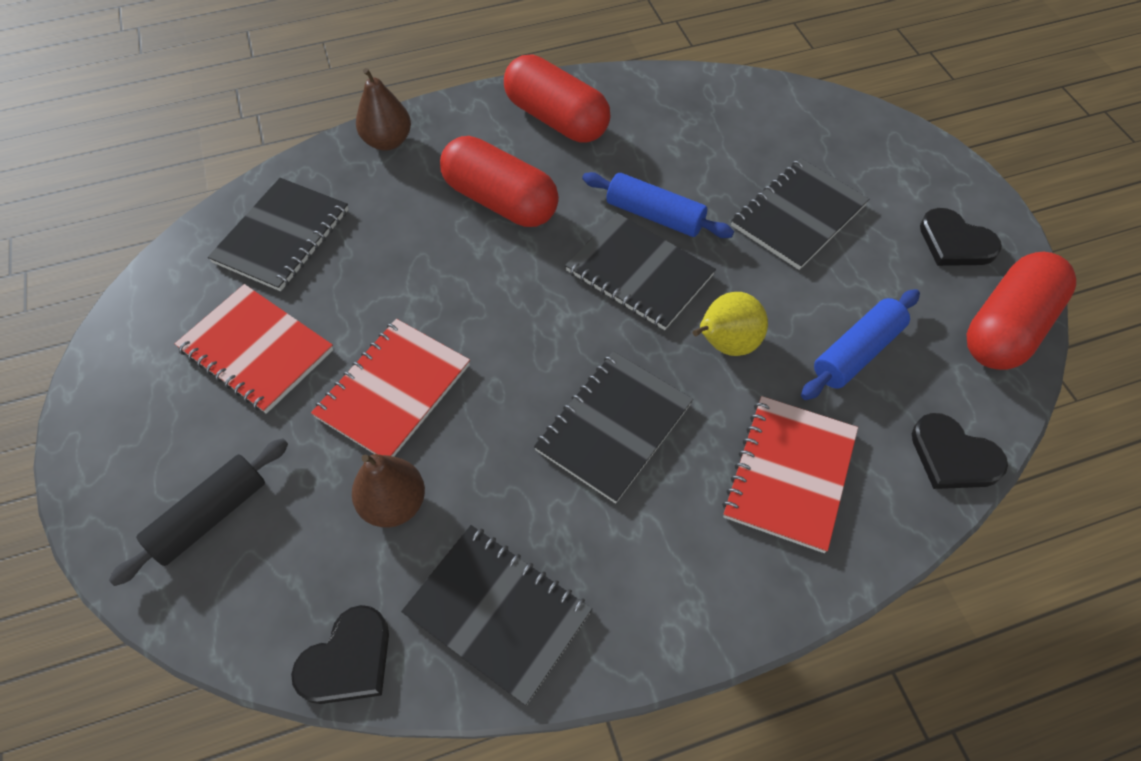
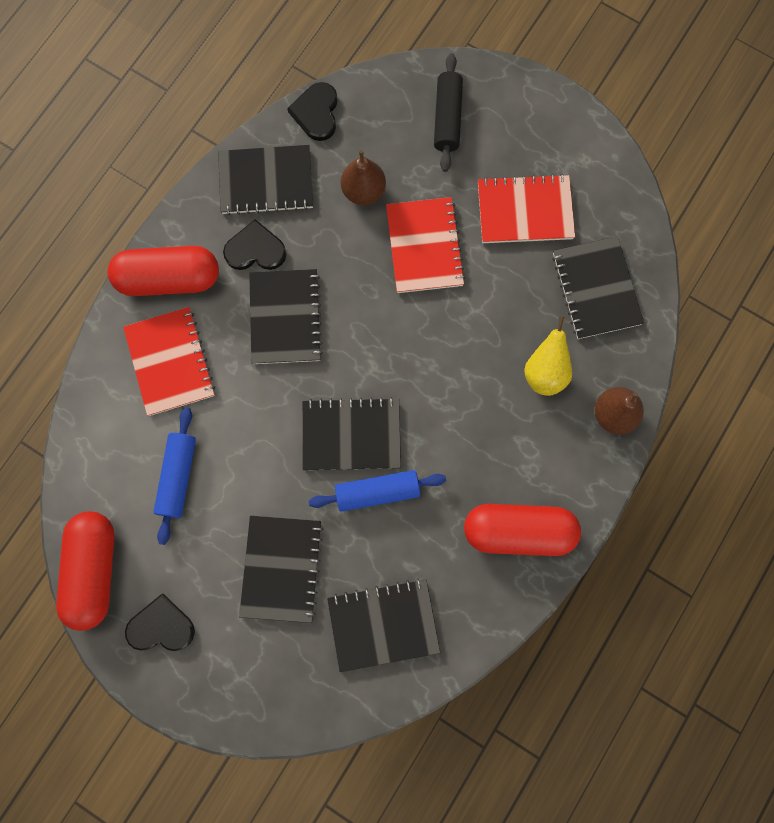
camera: 140 degrees right, 20 degrees up
red capsule [440,136,559,227] -> red capsule moved to [107,246,219,296]
yellow pear [692,292,768,356] -> yellow pear moved to [524,317,572,396]
black heart [912,413,1008,489] -> black heart moved to [223,220,286,270]
none -> black notebook [327,578,440,672]

